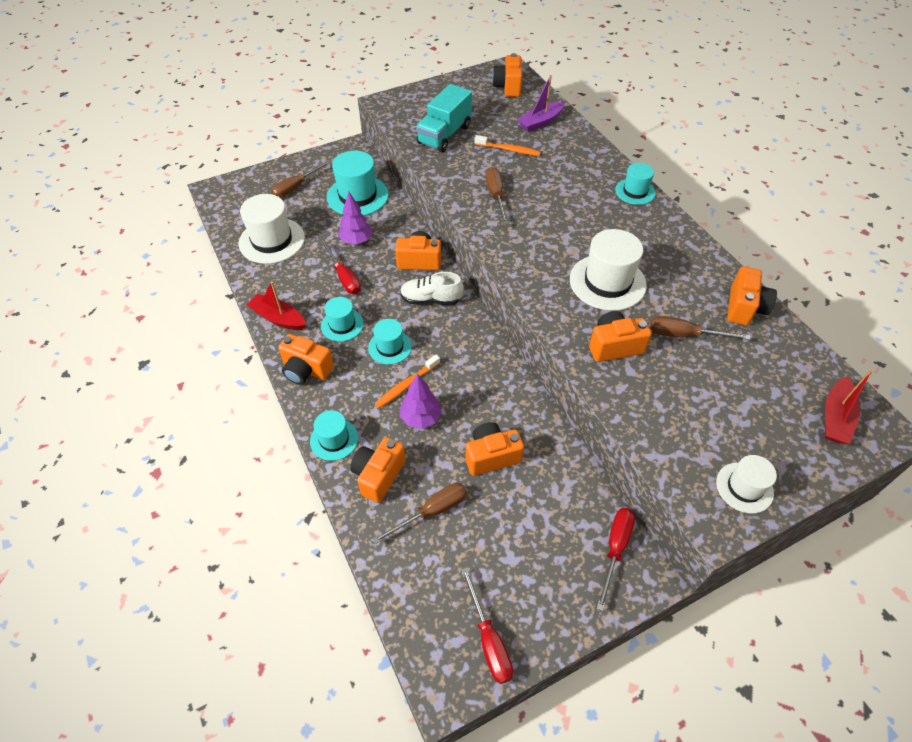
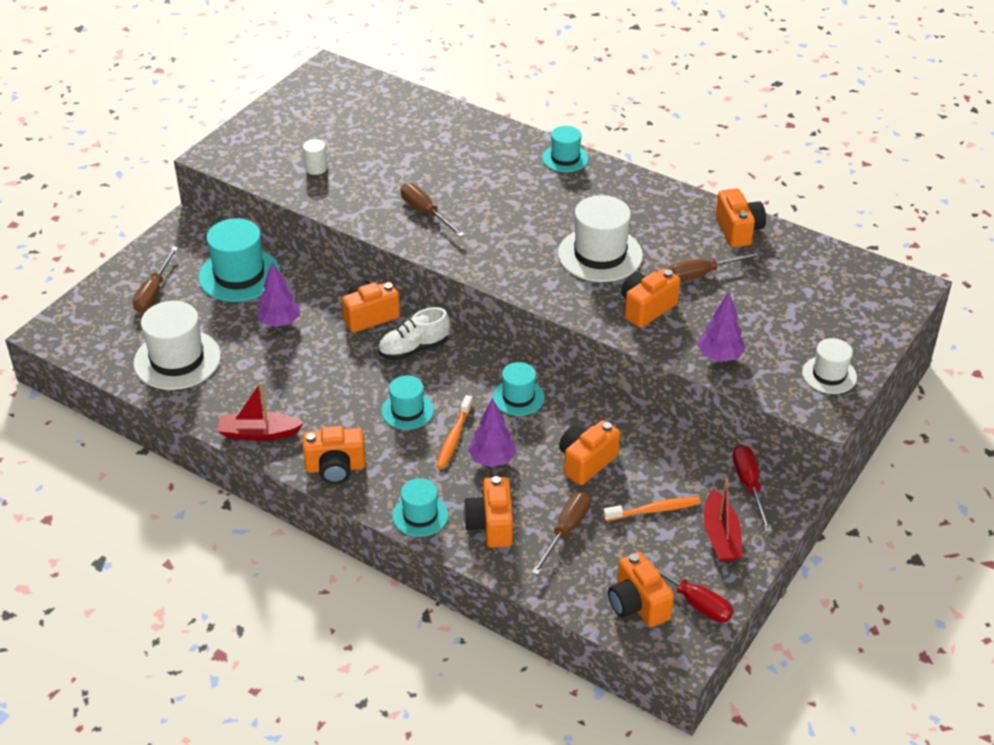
camera: 30 degrees left, 10 degrees down
red screwdriver [321,240,361,294] -> none
turquoise hat [321,297,364,341] -> turquoise hat moved to [493,362,545,416]
turquoise truck [416,84,472,152] -> white cylinder [303,139,327,175]
orange toothbrush [474,135,541,156] -> orange toothbrush moved to [603,497,701,521]
orange camera [492,53,522,97] -> orange camera moved to [608,552,674,627]
purple boat [517,75,565,132] -> none
red boat [825,370,873,444] -> red boat moved to [704,478,742,562]
none -> purple tree [697,292,745,362]

